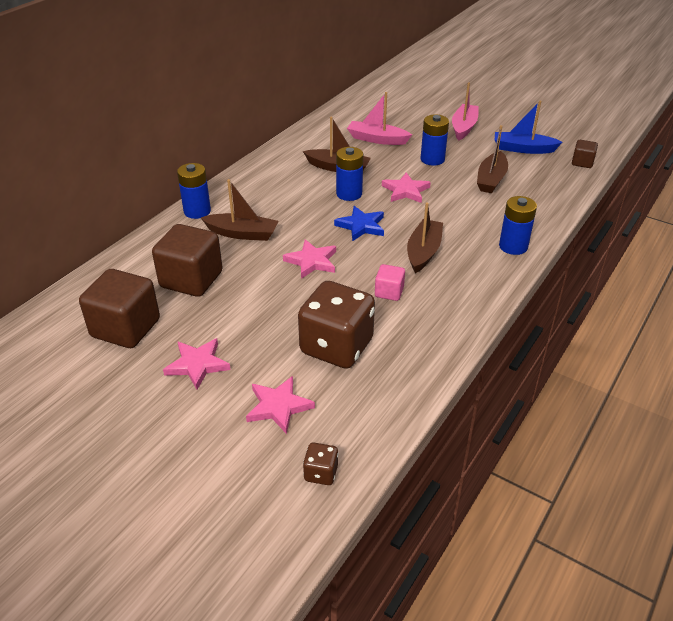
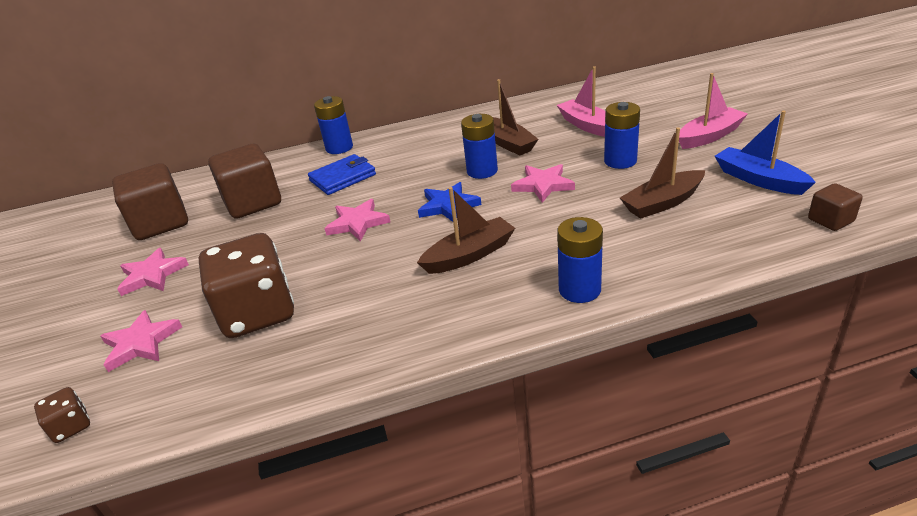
camera: 45 degrees right, 5 degrees down
brown boat [201,179,278,241] -> blue wallet [308,154,376,195]
pink cube [375,264,405,301] -> none

